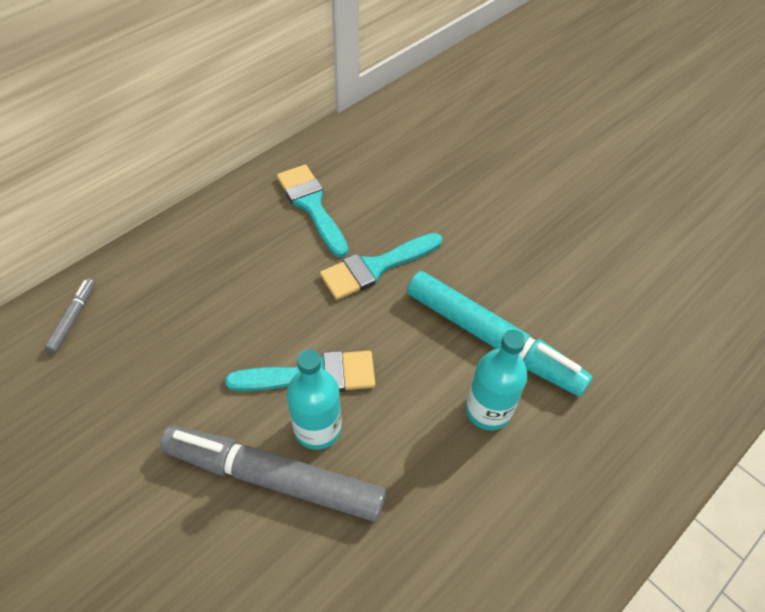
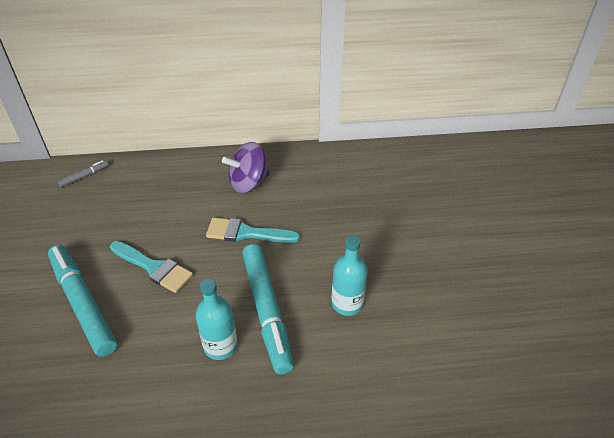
camera: 40 degrees right, 10 degrees down
grey marker [160,426,386,522] -> turquoise marker [48,245,117,357]
turquoise brush [277,164,348,257] -> purple spinning top [222,142,270,193]
turquoise bottle [287,349,342,450] -> turquoise bottle moved to [332,235,368,316]

